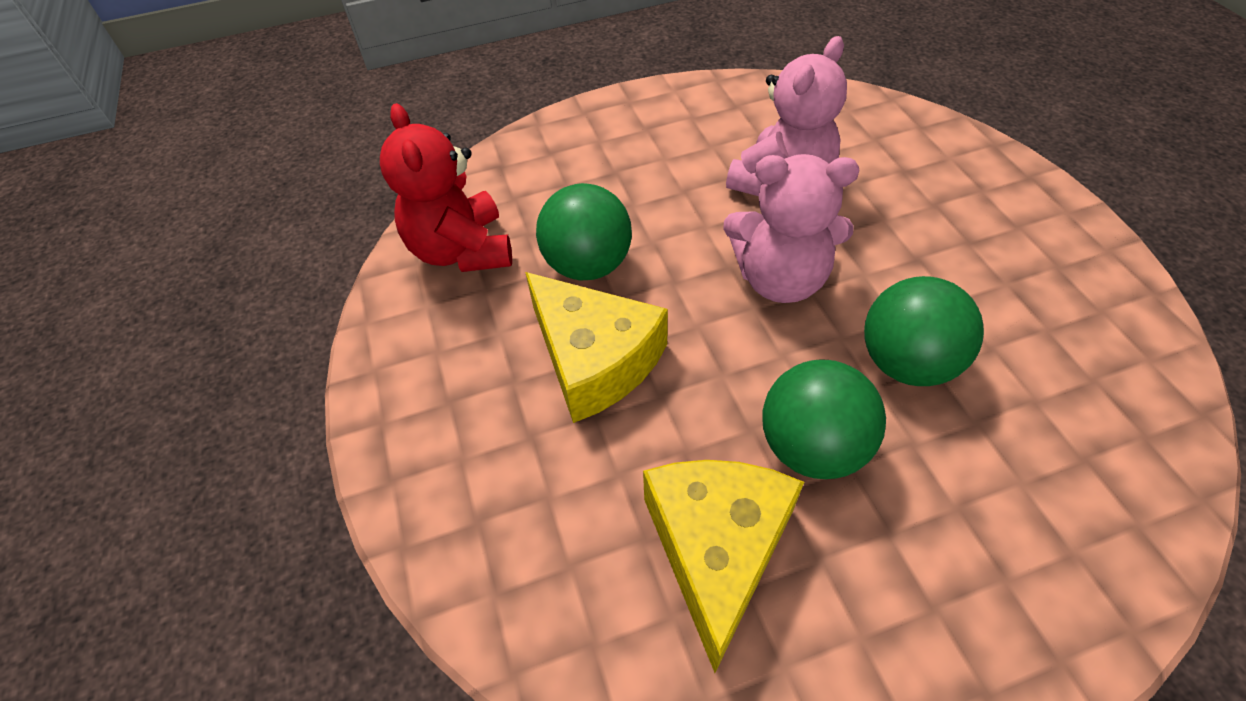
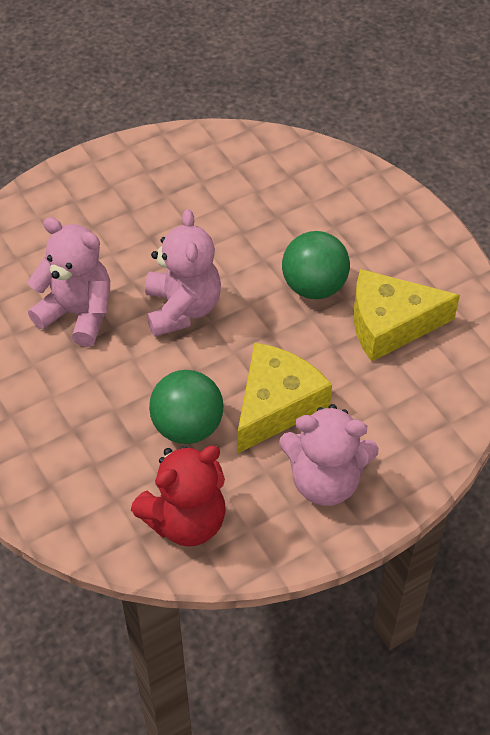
camera: 105 degrees left, 0 degrees up
green ball [864,276,984,386] -> none
none -> pink teddy bear [279,404,379,506]

